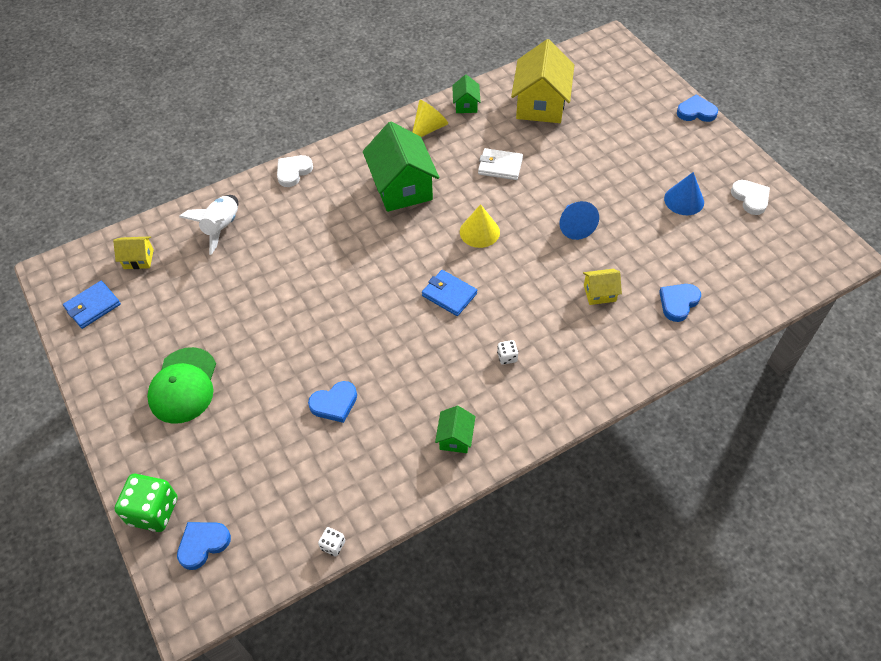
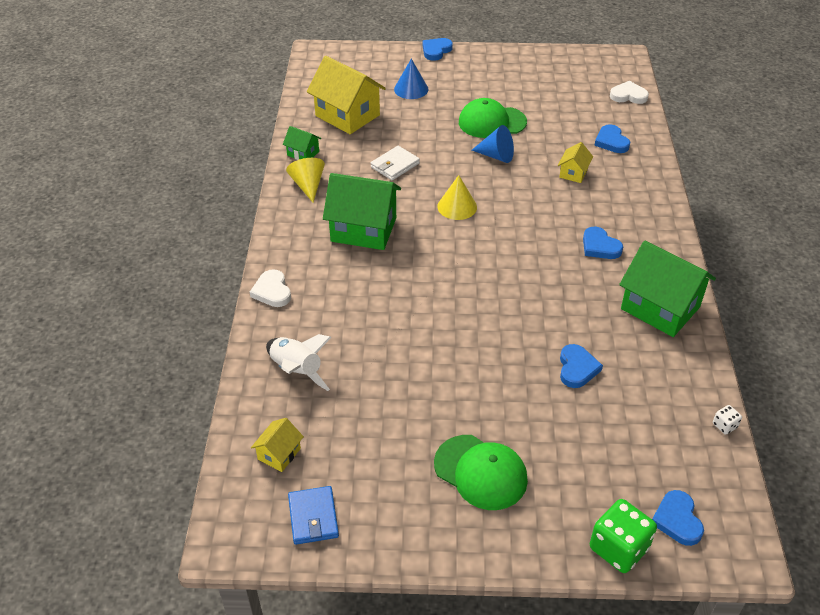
camera: 60 degrees left, 10 degrees down
blue wallet [422,270,477,316] -> none
green house [435,406,476,453] -> green house [619,241,716,337], size x2.09
white dice [497,340,518,365] -> blue heart [583,227,623,259]
blue cone [664,172,704,215] -> blue cone moved to [394,59,428,99]
white heart [731,180,770,215] -> white heart moved to [610,81,649,104]
none -> green cap [459,98,527,138]

